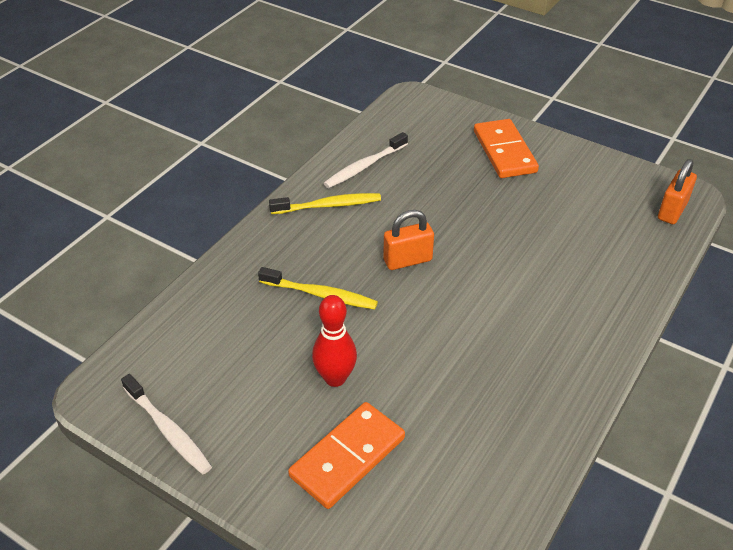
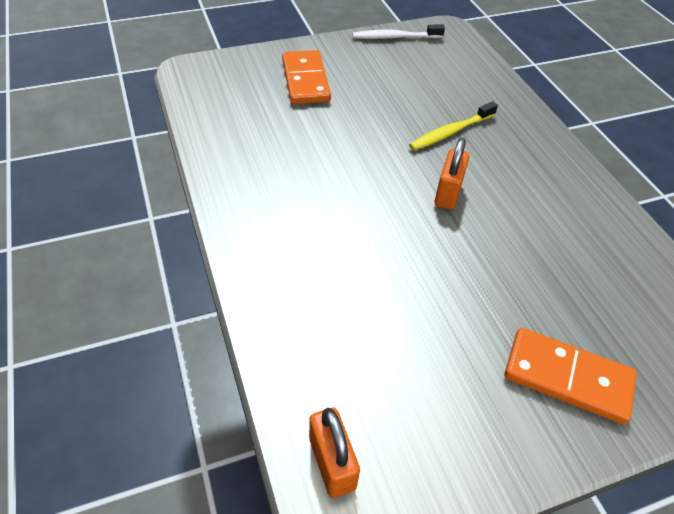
camera: 125 degrees right, 5 degrees up
yellow toothbrush [269,193,381,214] -> none
red bowling pin [312,295,357,387] -> none
white toothbrush [324,132,408,188] -> none

